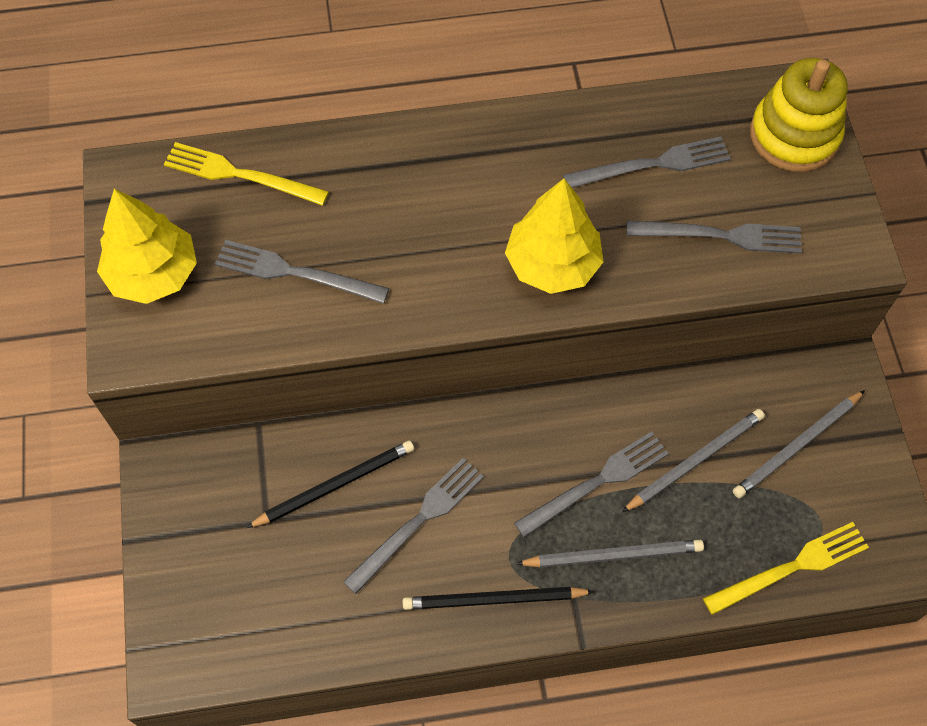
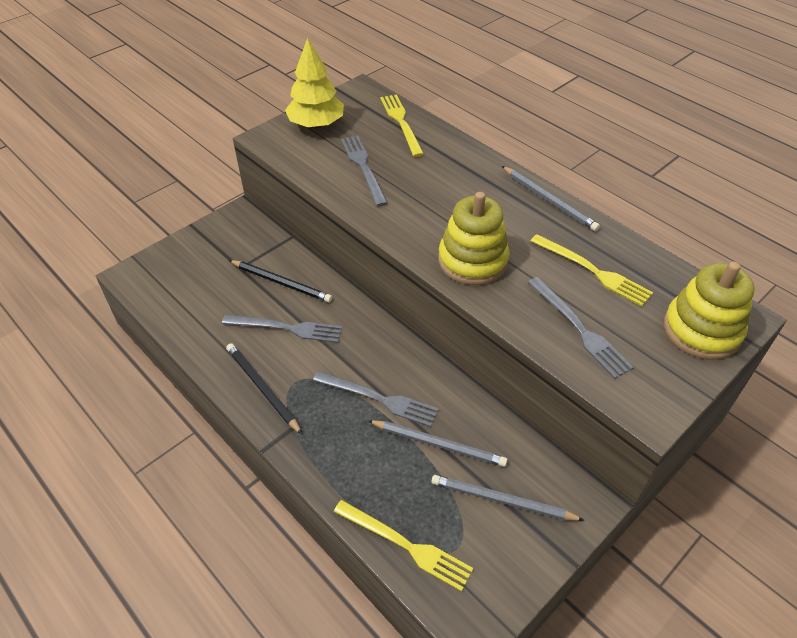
camera: 55 degrees right, 15 degrees down
yellow tree [505,178,603,294] -> yellow stacking toy [438,192,510,285]
grey pencil [516,540,704,568] -> grey pencil moved to [502,166,600,231]
grey fork [563,137,731,188] -> yellow fork [531,234,653,307]

